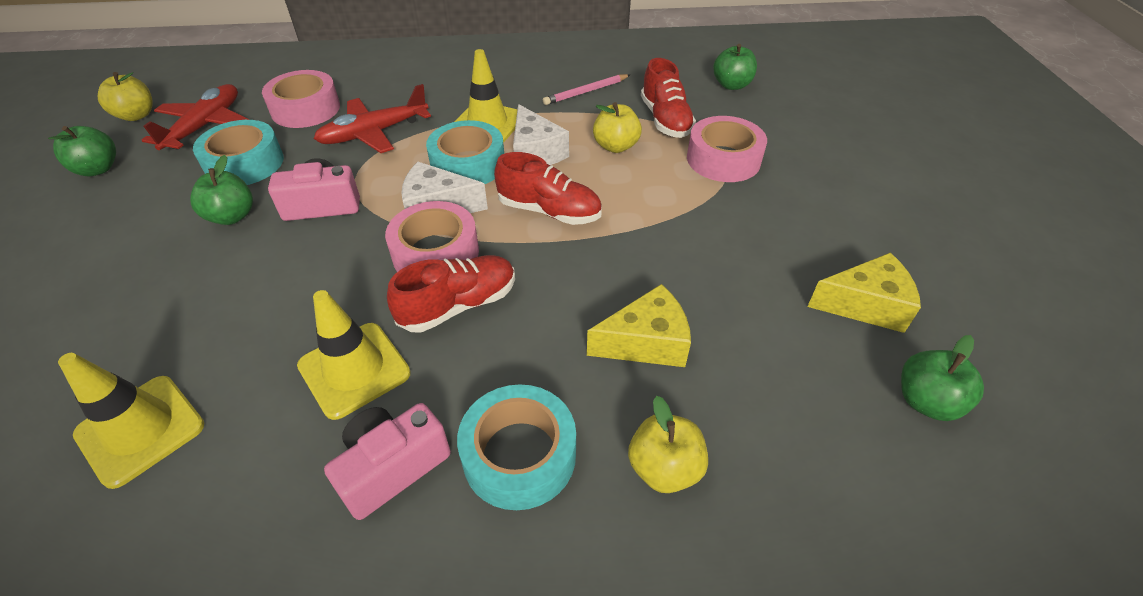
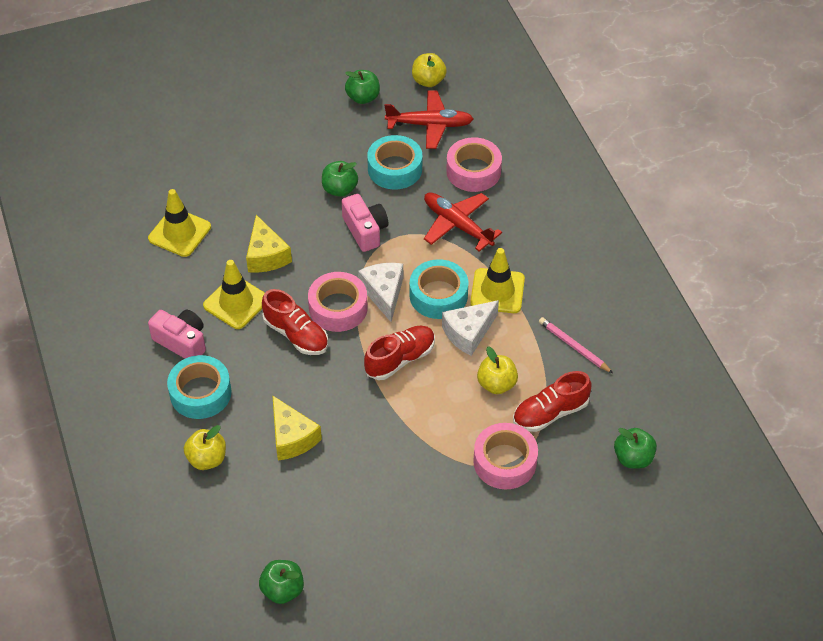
camera: 75 degrees right, 5 degrees up
red shoe [494,152,602,225] -> red shoe turned 135 degrees counterclockwise [364,326,435,380]
yellow cheese [807,253,921,333] -> yellow cheese moved to [246,215,292,273]

